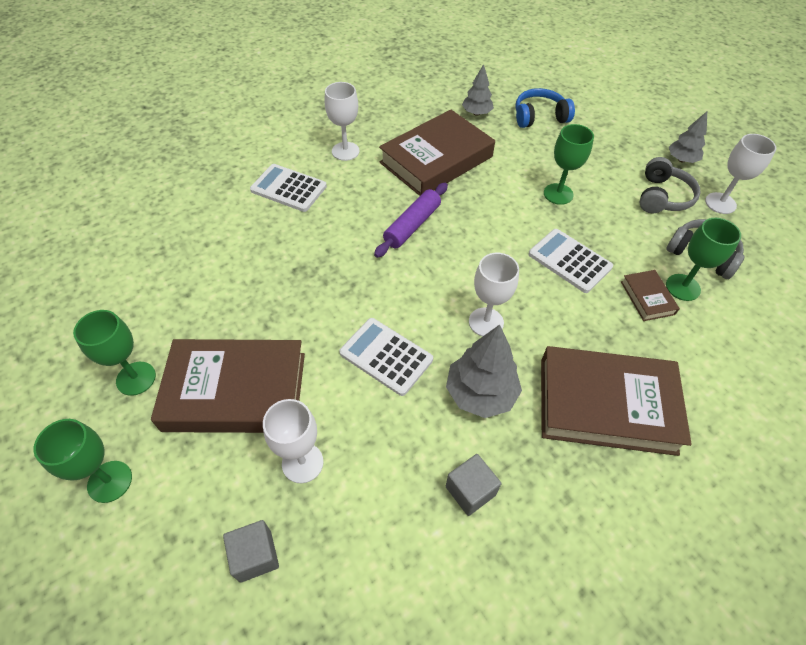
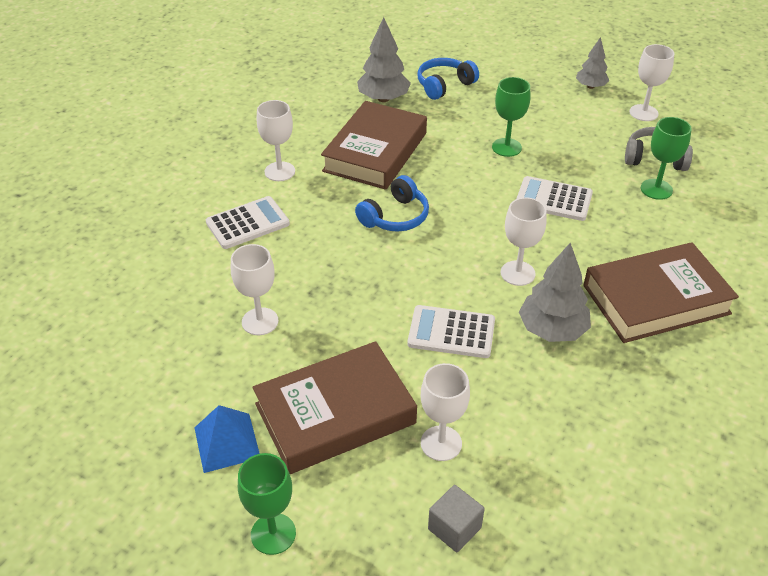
camera: 25 degrees left, 10 degrees down
green goblet [73,310,156,396] -> blue pyramid [195,405,260,473]
white calculator [250,164,327,212] -> white calculator turned 150 degrees clockwise [206,196,290,249]
purple rolling pin [374,183,448,258] -> blue headphones [355,175,429,231]
grey cube [446,454,501,516] -> none
grey tree [462,64,494,116] -> grey tree [357,17,411,102], size x1.59
brown book [621,270,680,321] -> none
grey headphones [640,157,701,213] -> none
none -> white goblet [231,244,278,335]

